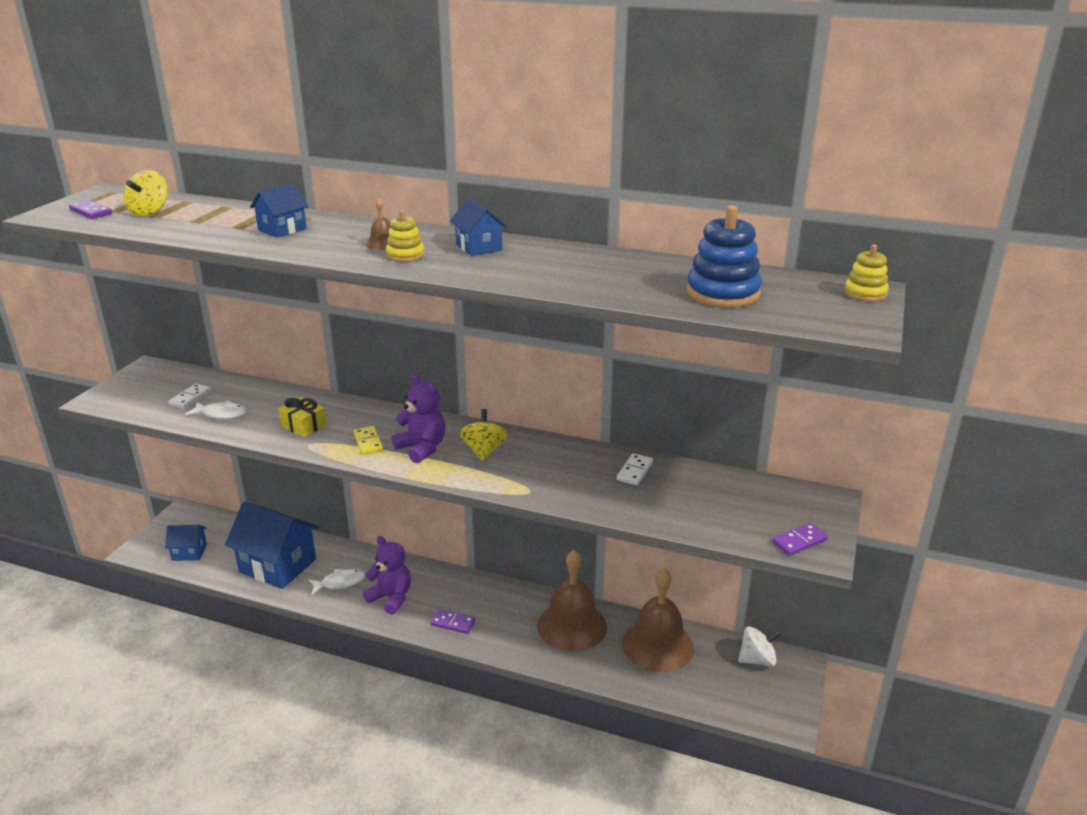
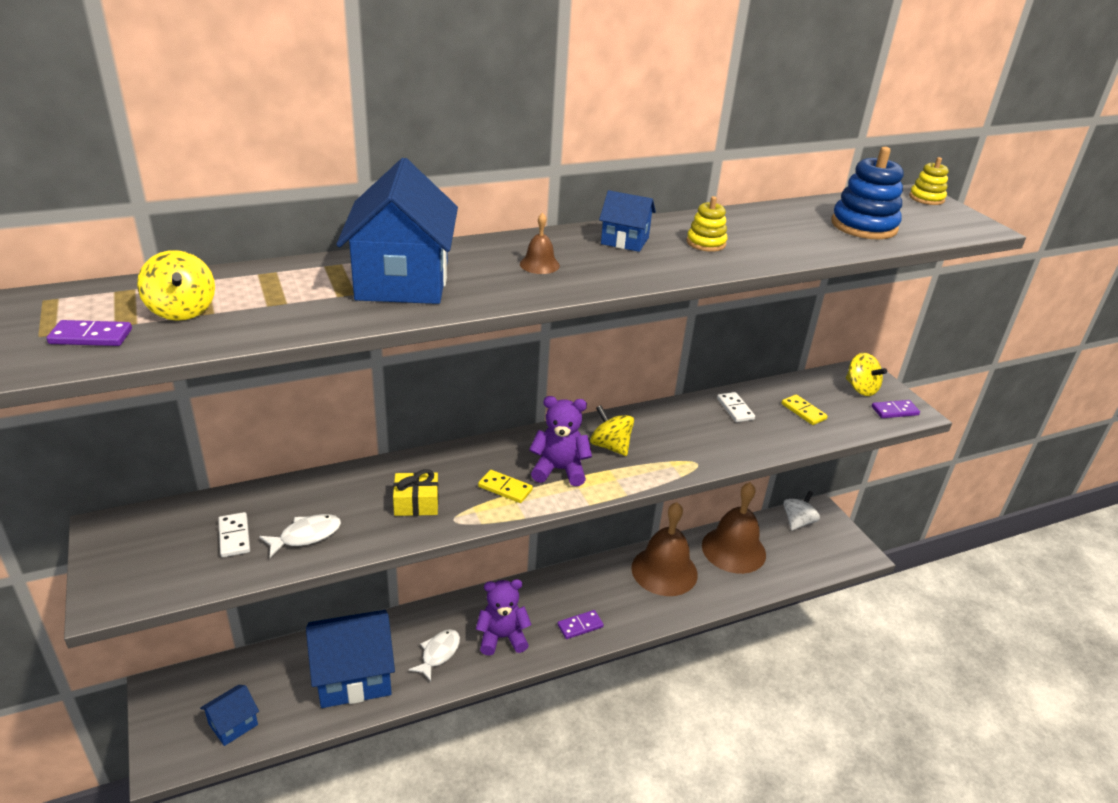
camera: 45 degrees left, 5 degrees up
blue house [250,183,308,238] -> blue house [336,158,458,304], size x1.98
yellow stacking toy [386,210,424,262] -> yellow stacking toy moved to [687,196,727,252]
purple domino [772,523,828,556] -> purple domino turned 60 degrees clockwise [872,400,920,418]
none -> yellow domino [781,395,828,425]
none -> yellow spinning top [846,353,887,396]

